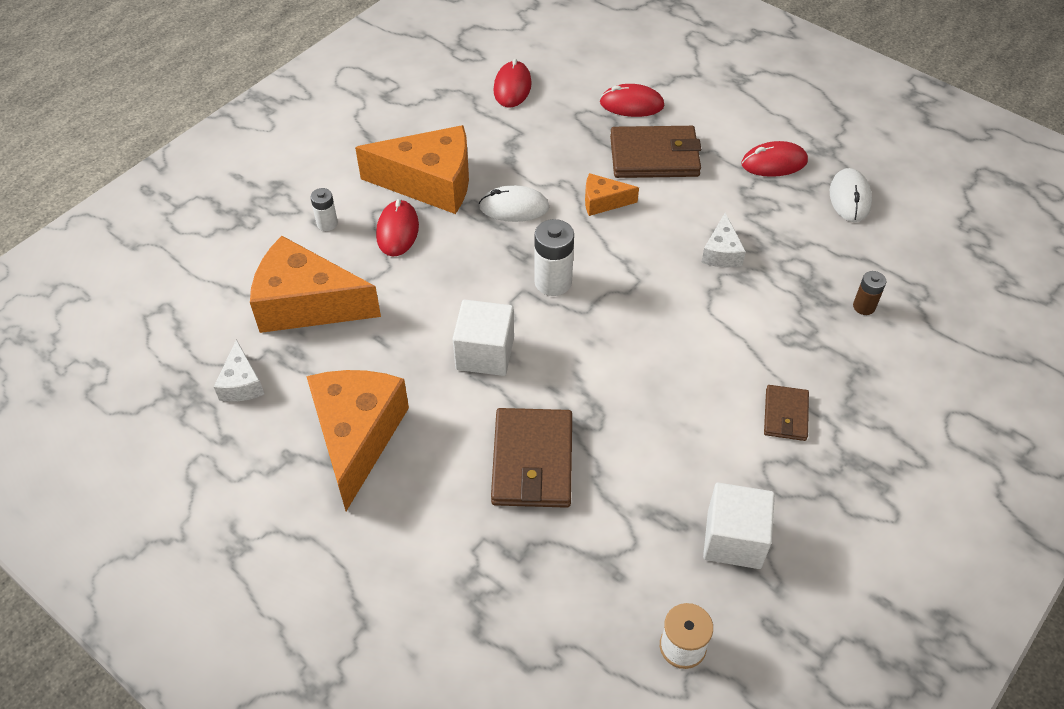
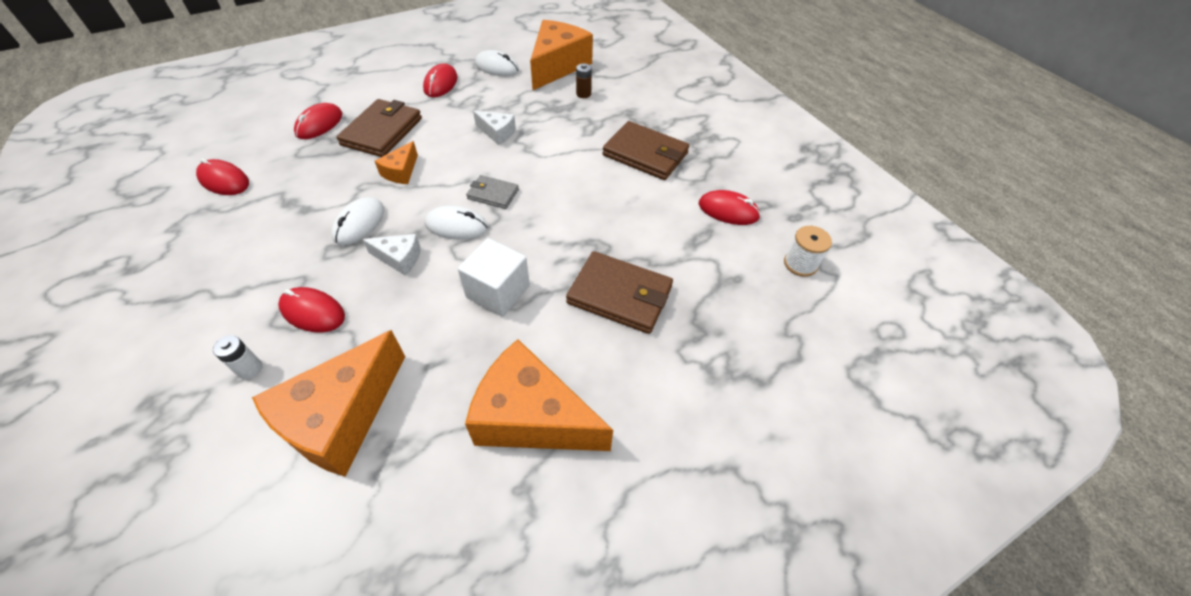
camera: 70 degrees left, 0 degrees up
white cheese [214,339,264,402] -> white cheese moved to [362,234,421,275]
orange cheese [355,125,469,214] -> orange cheese moved to [530,20,593,90]
white battery [534,219,574,296] -> white mouse [424,205,488,240]
white cube [703,482,775,569] -> red mouse [699,190,761,225]
brown wallet [764,385,809,441] -> brown wallet [603,121,689,180], size x1.79
none -> grey wallet [466,175,519,209]

